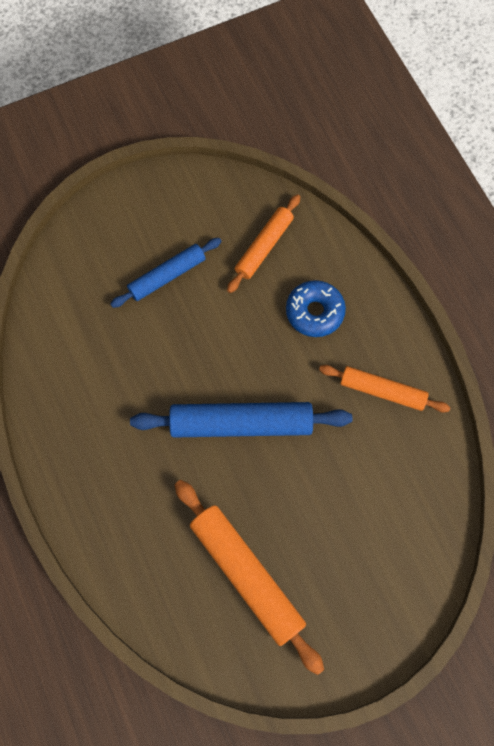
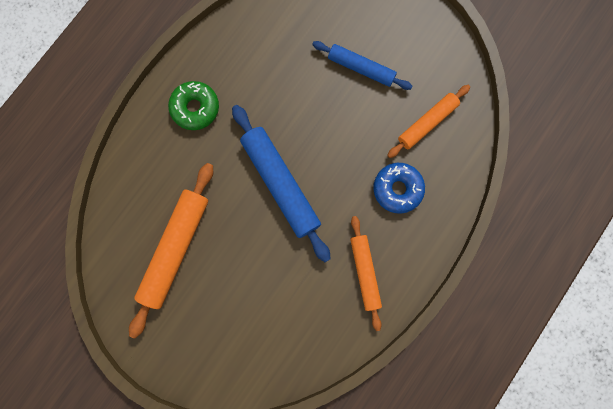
camera: 60 degrees right, 10 degrees up
orange rolling pin [227,194,300,293] -> orange rolling pin turned 45 degrees counterclockwise [387,85,470,158]
none -> green donut [168,81,219,130]

